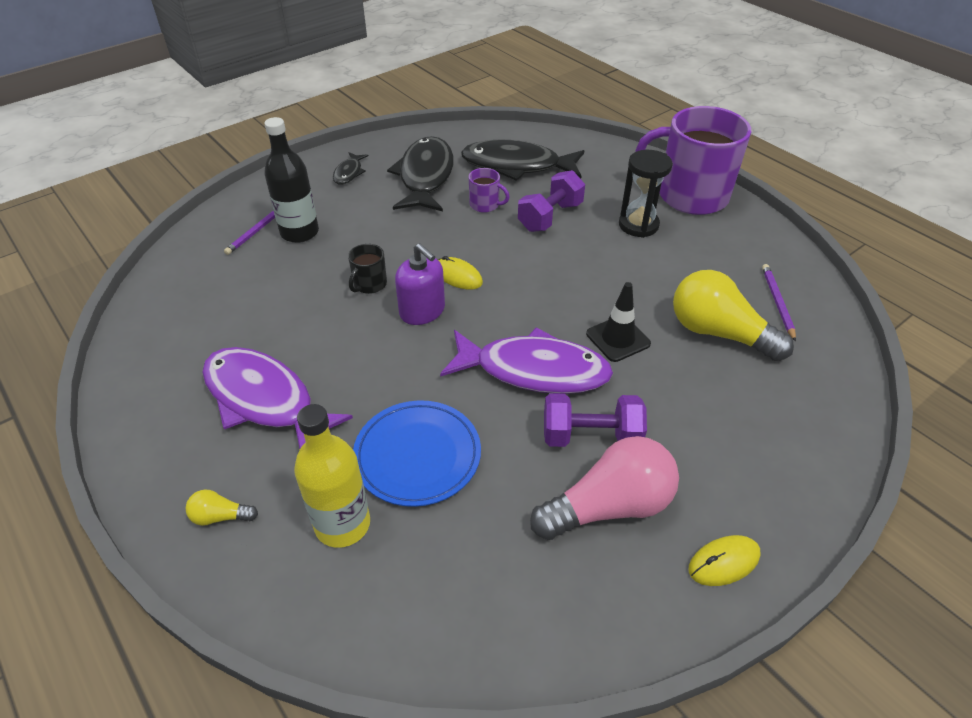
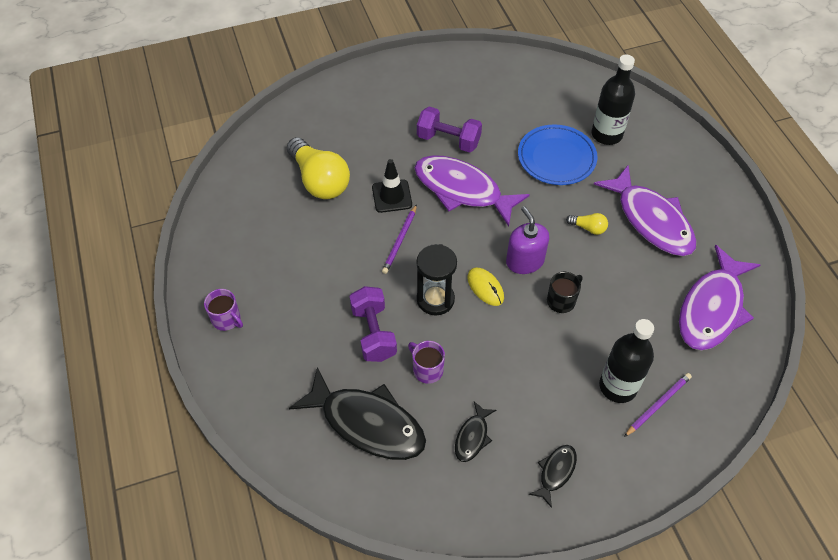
camera: 160 degrees left, 10 degrees up
yellow light bulb [186,490,258,526] -> yellow light bulb moved to [566,213,608,235]
yellow bottle [294,404,370,548] -> black bottle [592,55,635,145]
black fish [387,136,454,212] -> black fish [455,402,496,462], size x0.46
purple dumbbell [518,170,585,232] -> purple dumbbell turned 75 degrees counterclockwise [350,286,397,362]
pink light bulb [530,436,679,540] -> none
black hourglass [619,150,673,238] -> black hourglass moved to [416,244,457,315]
purple mug [635,106,751,215] -> purple mug [204,289,243,331], size x0.42
yellow mouse [689,535,760,586] -> none
purple pencil [762,264,796,342] -> purple pencil moved to [382,204,417,274]
none -> purple fish [679,245,760,350]

